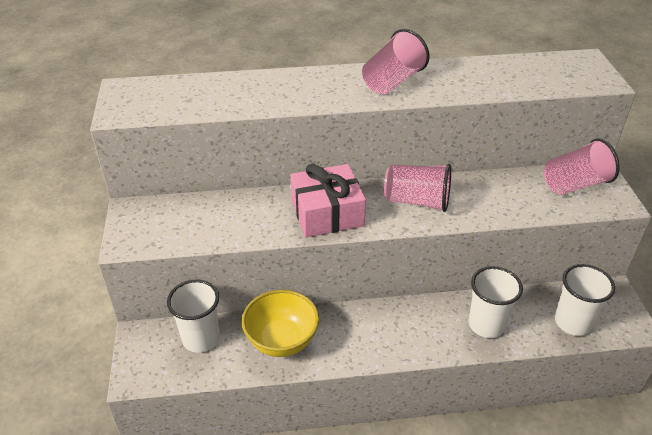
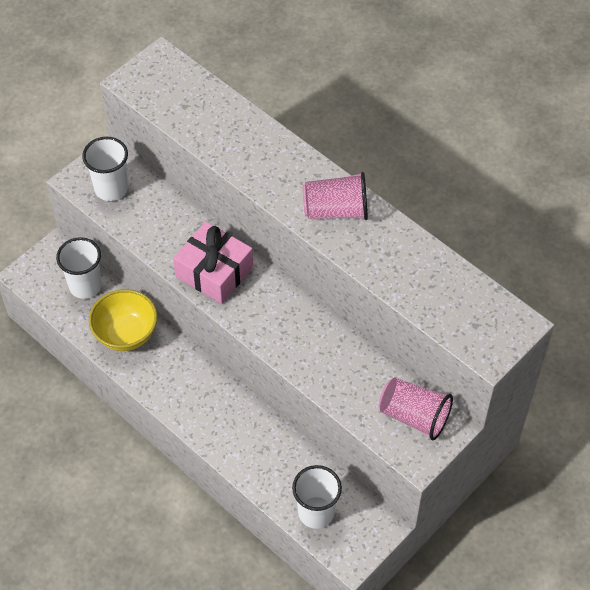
camera: 50 degrees right, 15 degrees up
pink cup [384,164,451,212] -> none
white cup [469,266,523,338] -> white cup moved to [82,137,128,201]

